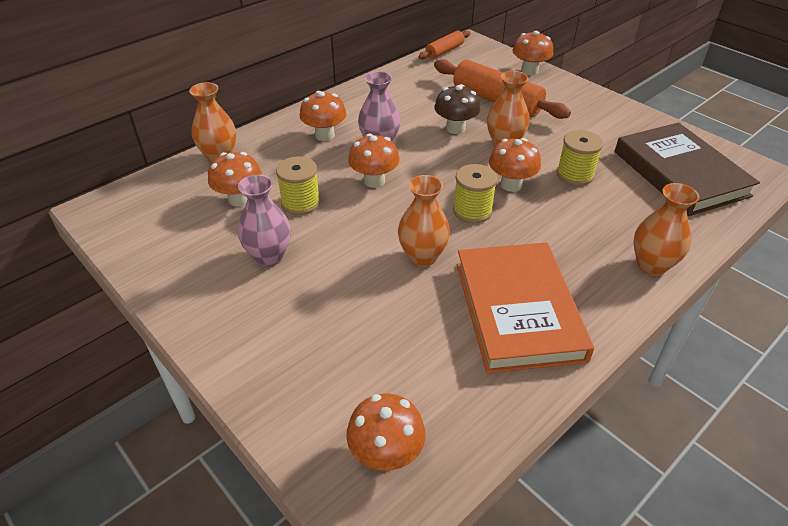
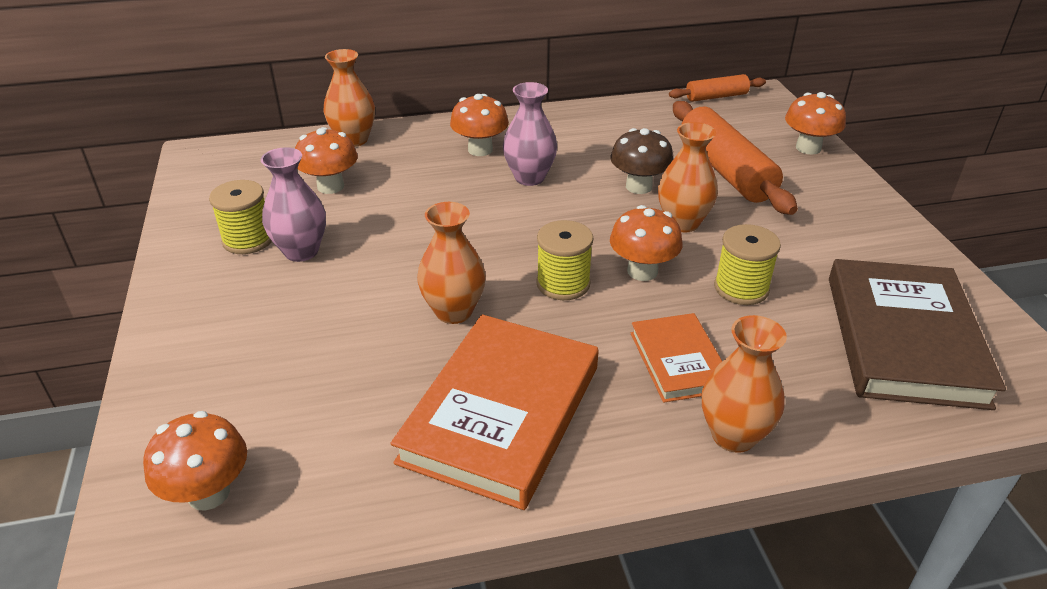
camera: 30 degrees right, 5 degrees down
yellow spool [276,156,320,215] -> yellow spool moved to [209,180,272,254]
orange mushroom [348,133,400,188] -> none
none -> orange book [631,313,722,403]

